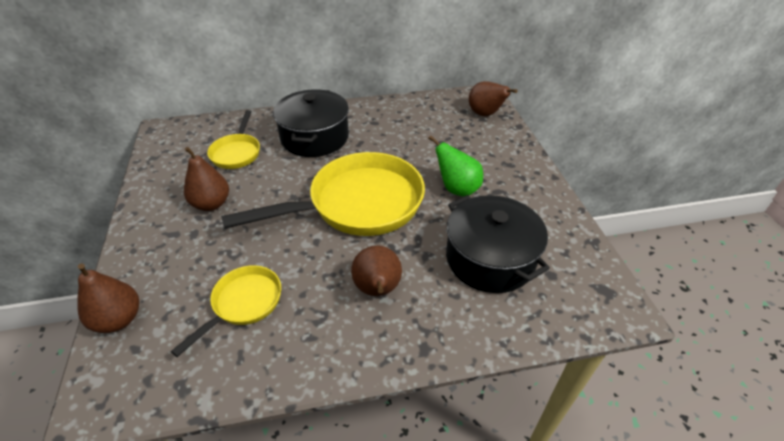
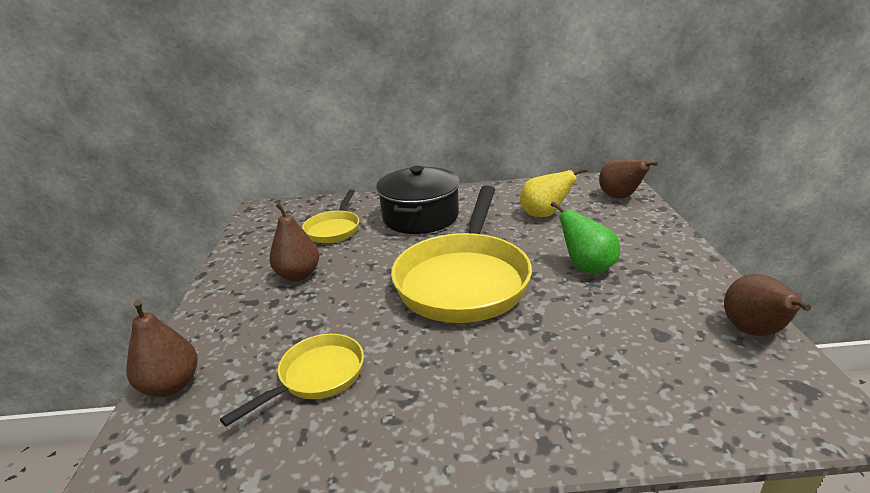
camera: 10 degrees right, 15 degrees down
yellow pan [221,152,425,236] -> yellow pan turned 120 degrees clockwise [391,186,532,323]
brown pear [351,245,402,296] -> brown pear moved to [724,274,811,336]
black pot [446,195,550,293] -> none
none -> yellow pear [520,168,587,217]

